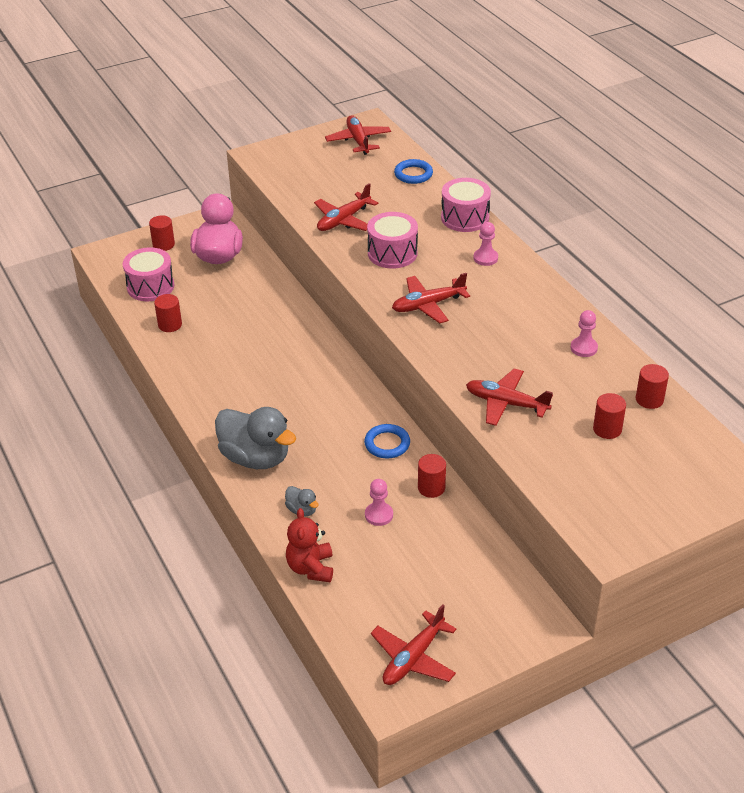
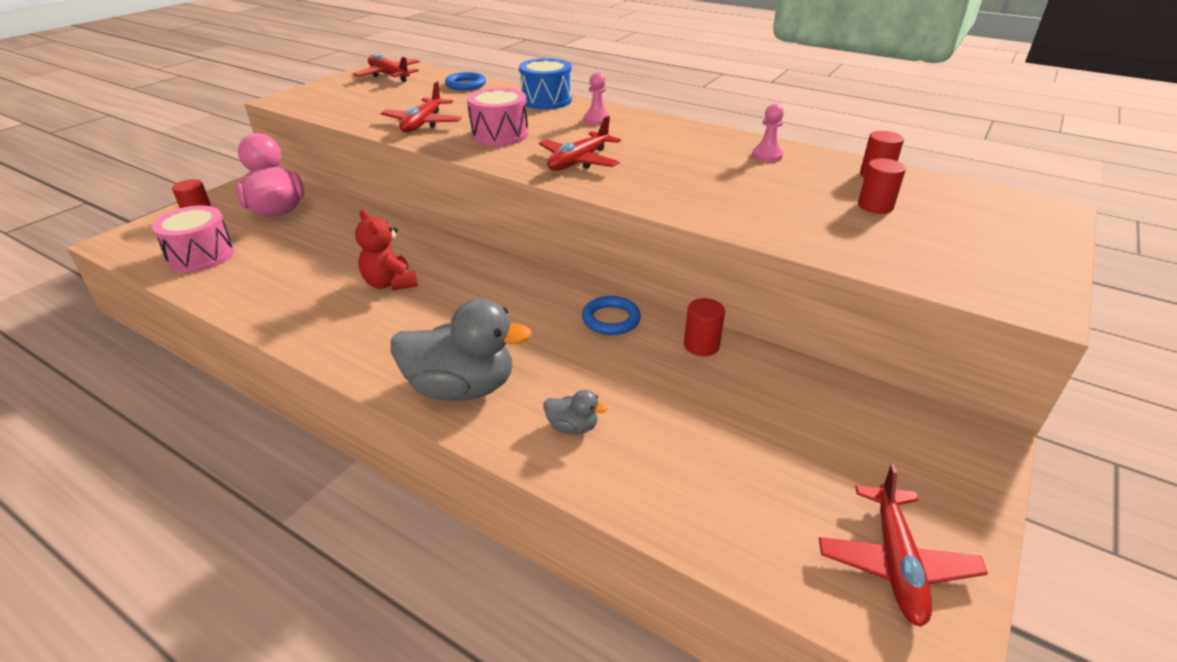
camera: 30 degrees left, 5 degrees down
red cylinder [154,294,182,332] -> none
red teddy bear [286,508,333,582] -> red teddy bear moved to [355,209,418,290]
pink pawn [365,479,393,526] -> none
pink drum [441,178,491,232] -> blue drum [519,58,572,109]
red plane [466,368,553,426] -> none

